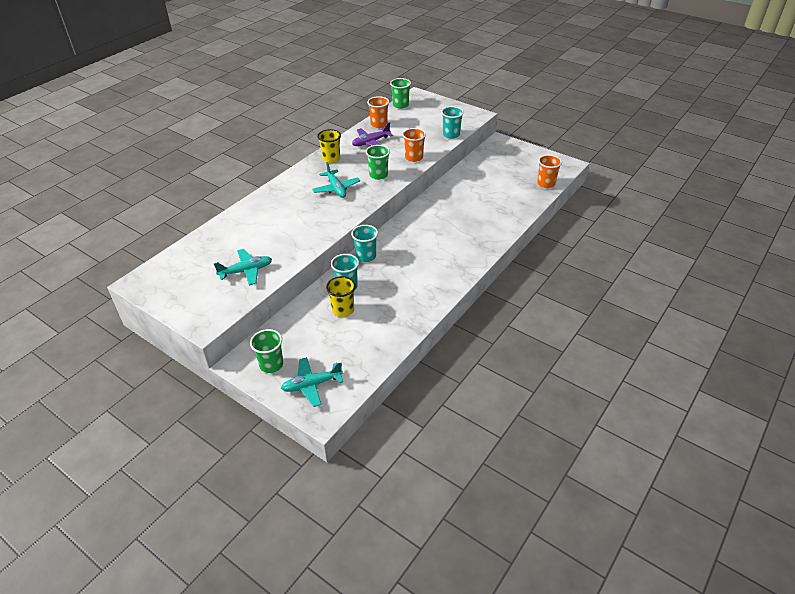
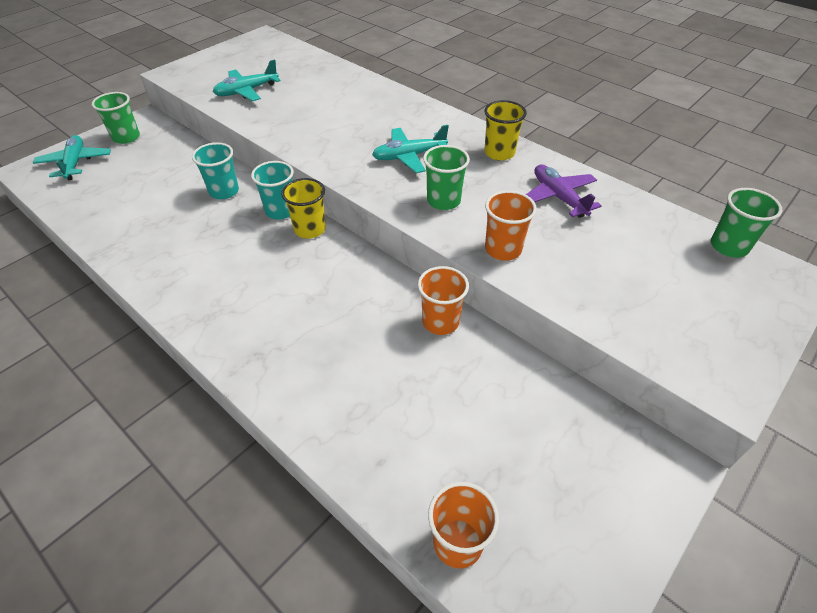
camera: 95 degrees right, 5 degrees up
turquoise plane [214,249,272,285] -> turquoise plane turned 75 degrees clockwise [213,59,280,101]
yellow cup [326,276,356,317] -> yellow cup moved to [281,178,326,238]
orange cup [367,96,389,128] -> orange cup moved to [418,266,469,335]
turquoise cup [441,106,464,139] -> none

